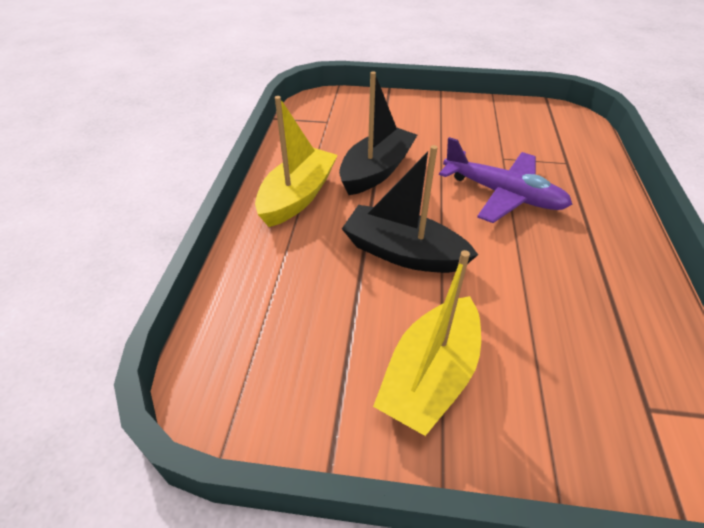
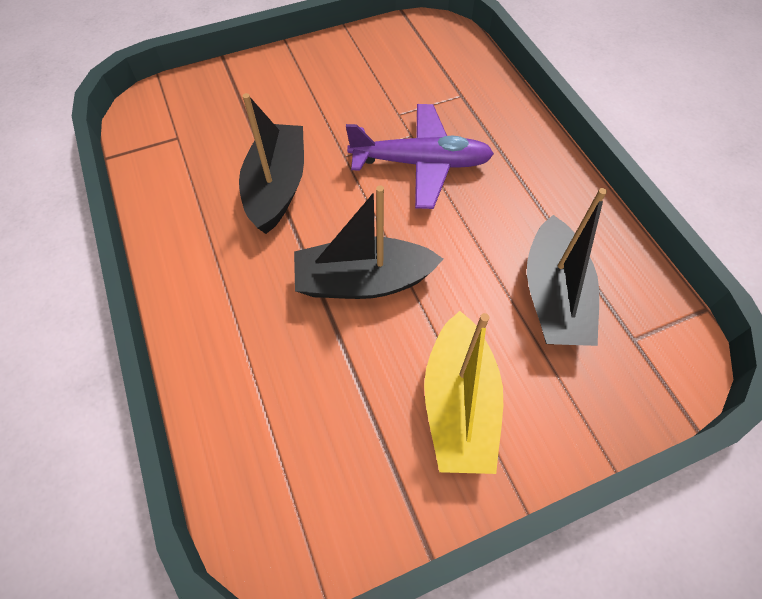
camera: 30 degrees left, 15 degrees up
yellow boat [255,96,338,227] -> none
none -> black boat [527,188,607,346]

